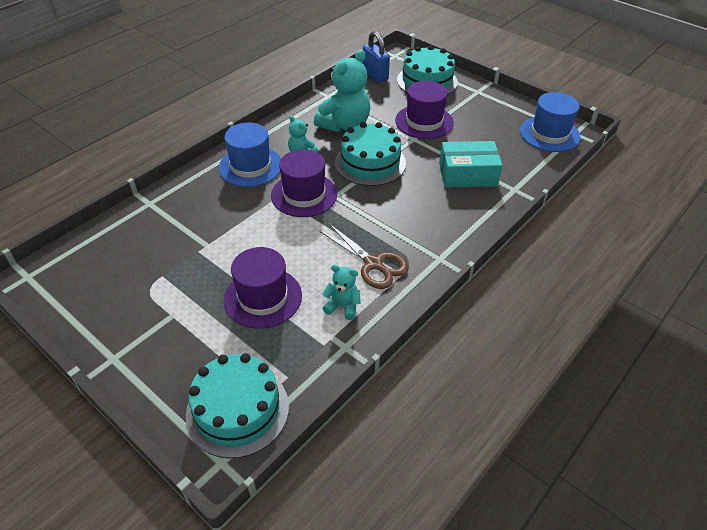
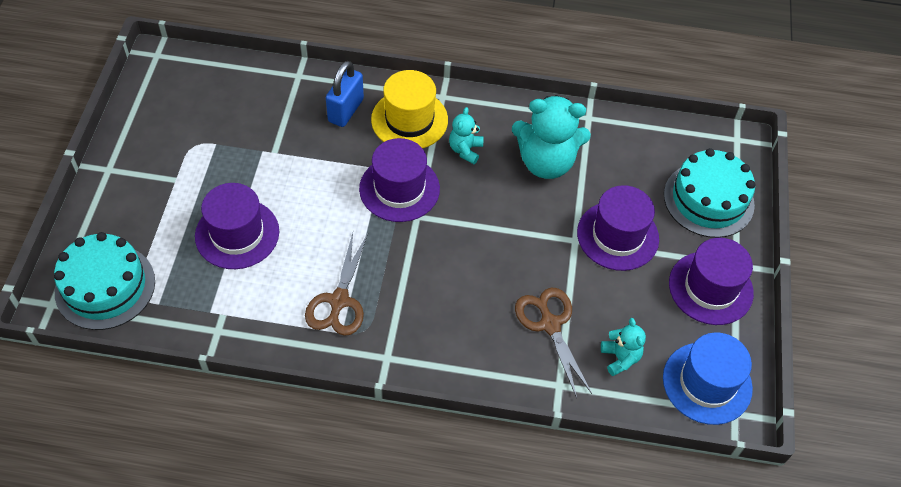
camera: 55 degrees right, 10 degrees up
blue hat [219,123,281,187] -> yellow hat [371,70,448,149]
turquoise teddy bear [322,265,361,320] -> turquoise teddy bear moved to [601,318,646,376]
turquoise cake [335,122,406,186] -> none
blue padlock [362,31,390,83] -> blue padlock moved to [326,61,364,127]
turquoise box [439,141,503,187] -> brown scissors [515,288,592,398]
none -> purple hat [669,238,754,325]

